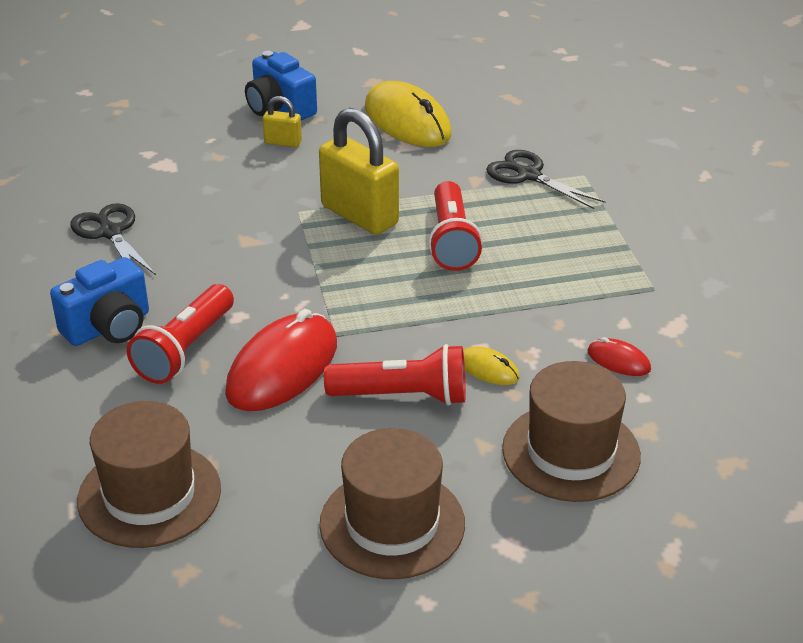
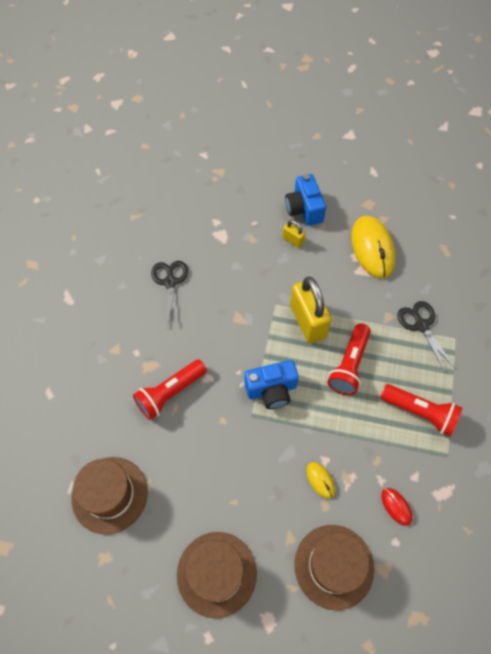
camera: 25 degrees right, 25 degrees up
blue camera [50,257,149,346] -> blue camera moved to [244,360,299,409]
red mouse [225,309,337,411] -> none
red flashlight [324,344,466,406] -> red flashlight moved to [380,384,462,436]

